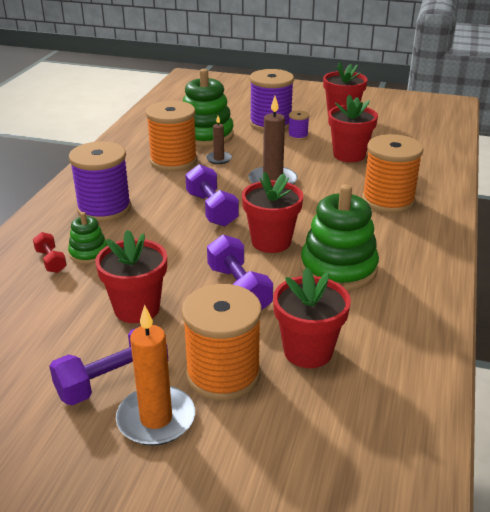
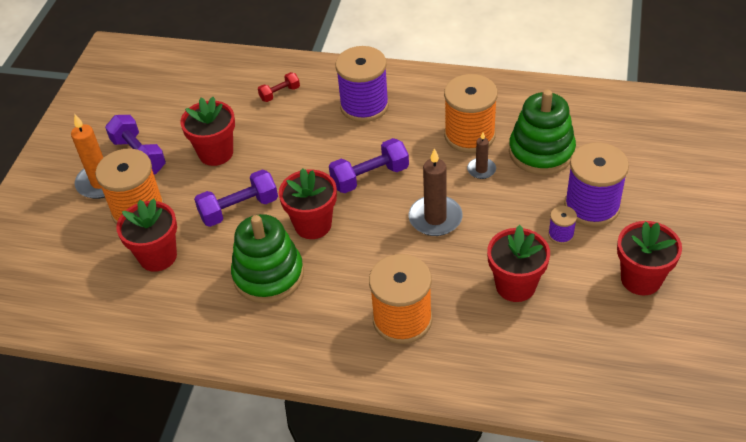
camera: 90 degrees right, 15 degrees up
green stacking toy [68,212,108,264] -> none

